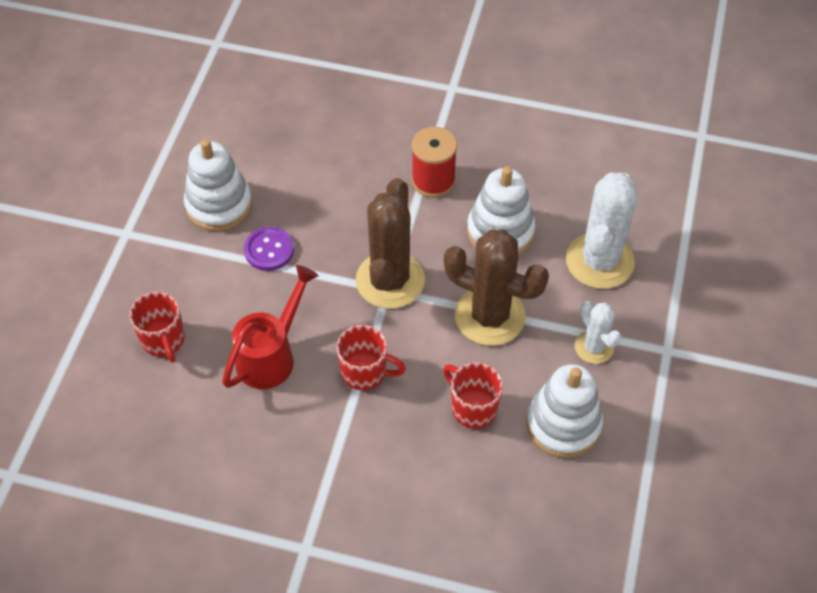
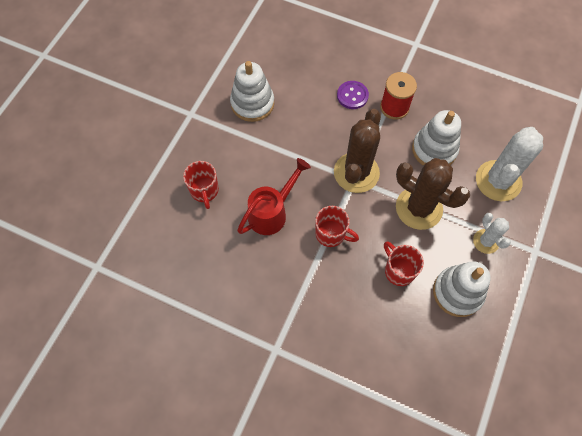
camera: 10 degrees right, 10 degrees up
purple button [244,227,294,271] -> purple button moved to [337,81,369,109]

